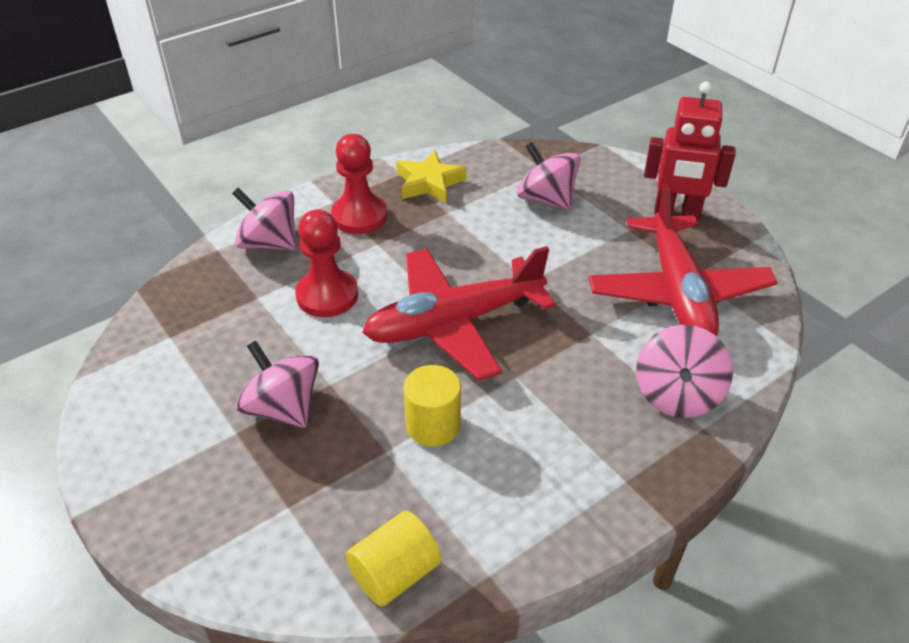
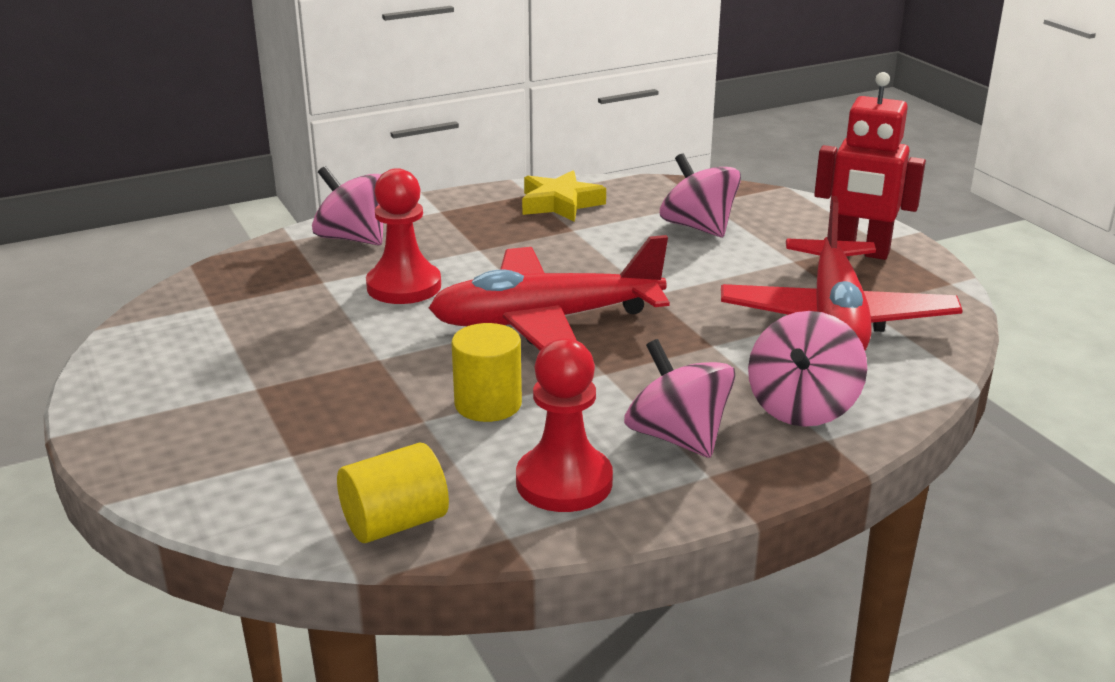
camera: 10 degrees right, 15 degrees down
pink spinning top [235,340,319,428] -> pink spinning top moved to [624,339,735,458]
red pawn [331,134,388,234] -> red pawn moved to [516,338,613,512]

